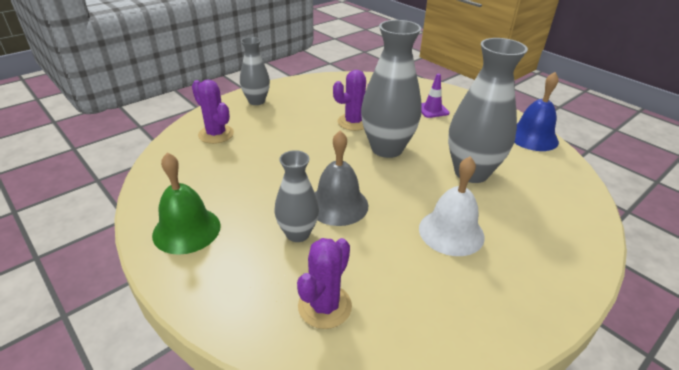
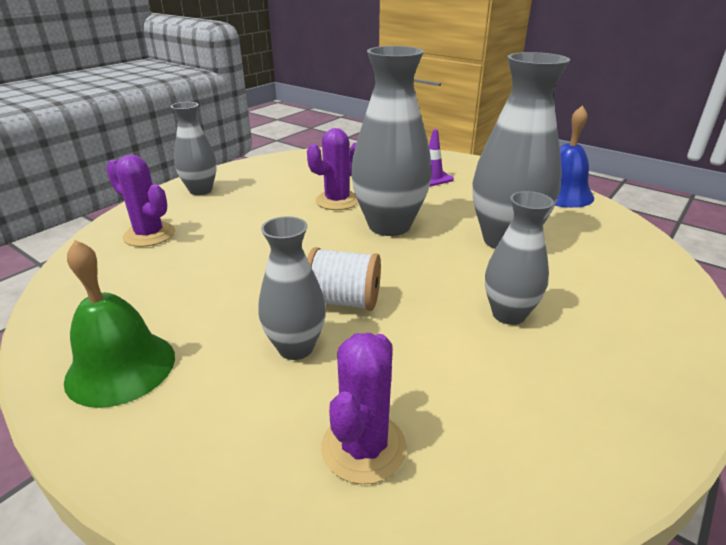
camera: 10 degrees left, 5 degrees down
grey bell [315,130,368,226] -> white spool [307,247,381,311]
white bell [419,156,485,256] -> grey vase [485,191,554,325]

